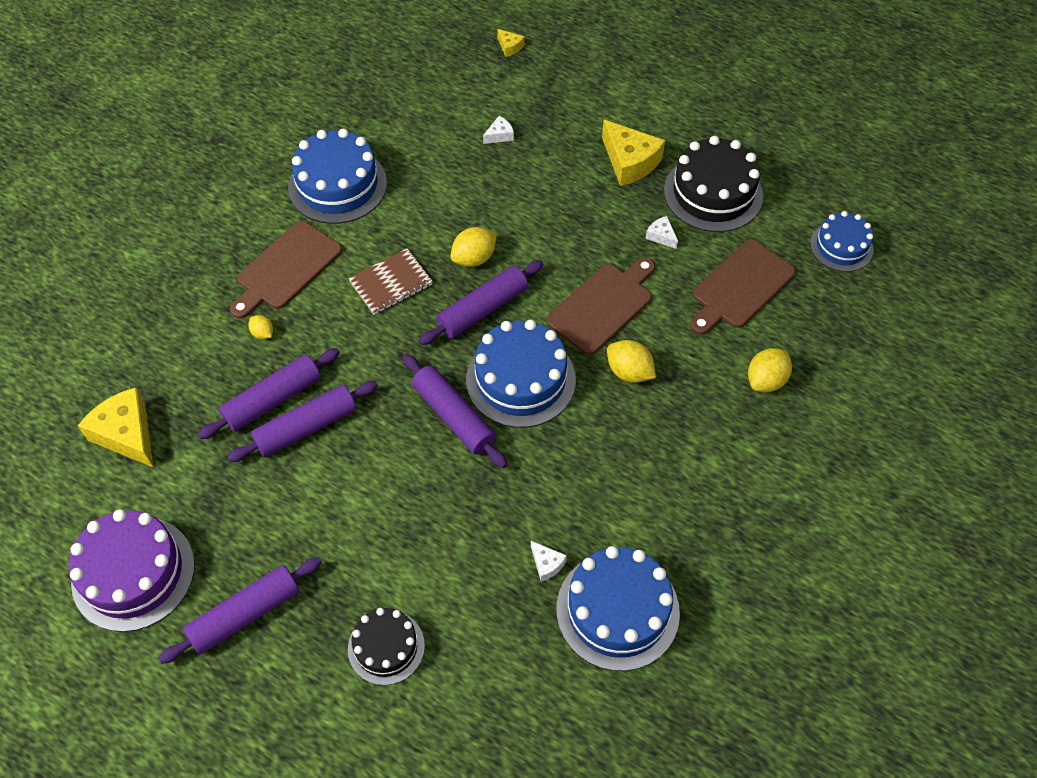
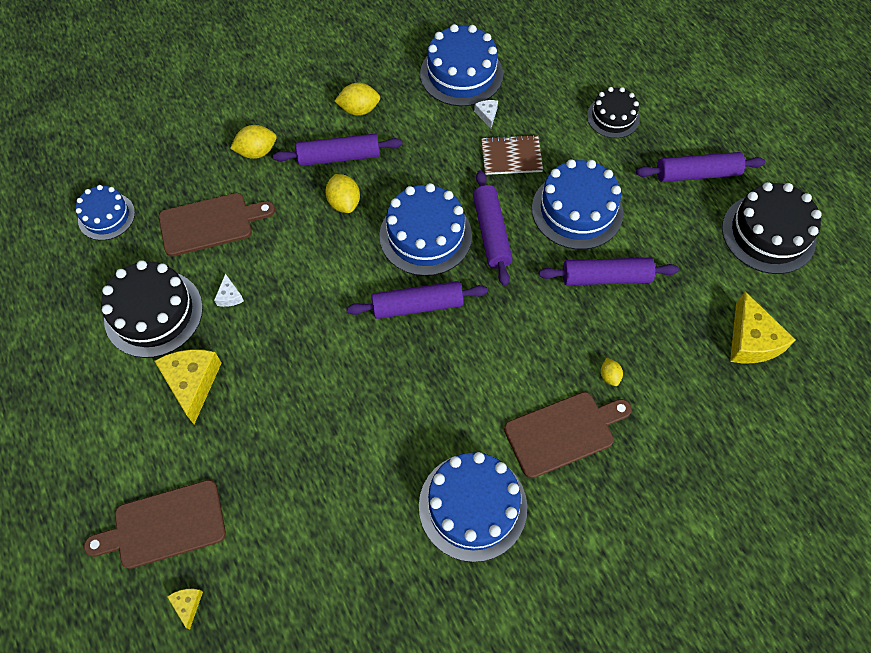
camera: 150 degrees left, 5 degrees up
purple cake [69,509,195,632] -> black cake [722,182,822,274]
purple rolling pin [198,348,340,439] -> purple rolling pin moved to [273,134,402,166]
brown notebook [348,249,433,315] -> brown notebook moved to [481,135,543,175]
yellow lemon [451,227,497,267] -> yellow lemon moved to [335,83,380,116]
white cheese [483,116,514,144] -> none
brown cutting board [547,257,655,355] -> brown cutting board moved to [84,480,226,569]
none -> blue cake [532,159,623,250]

